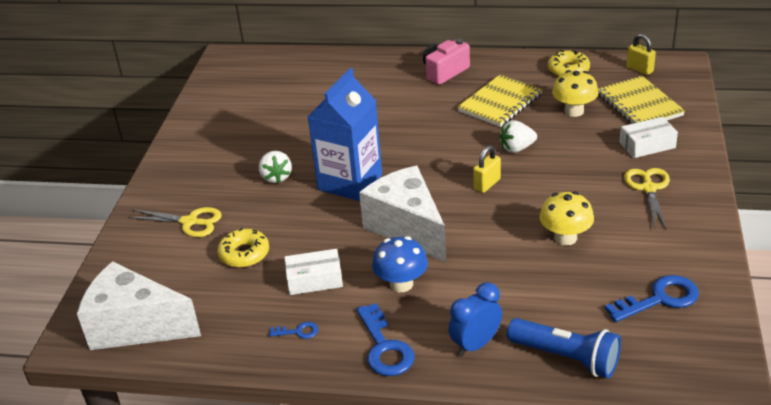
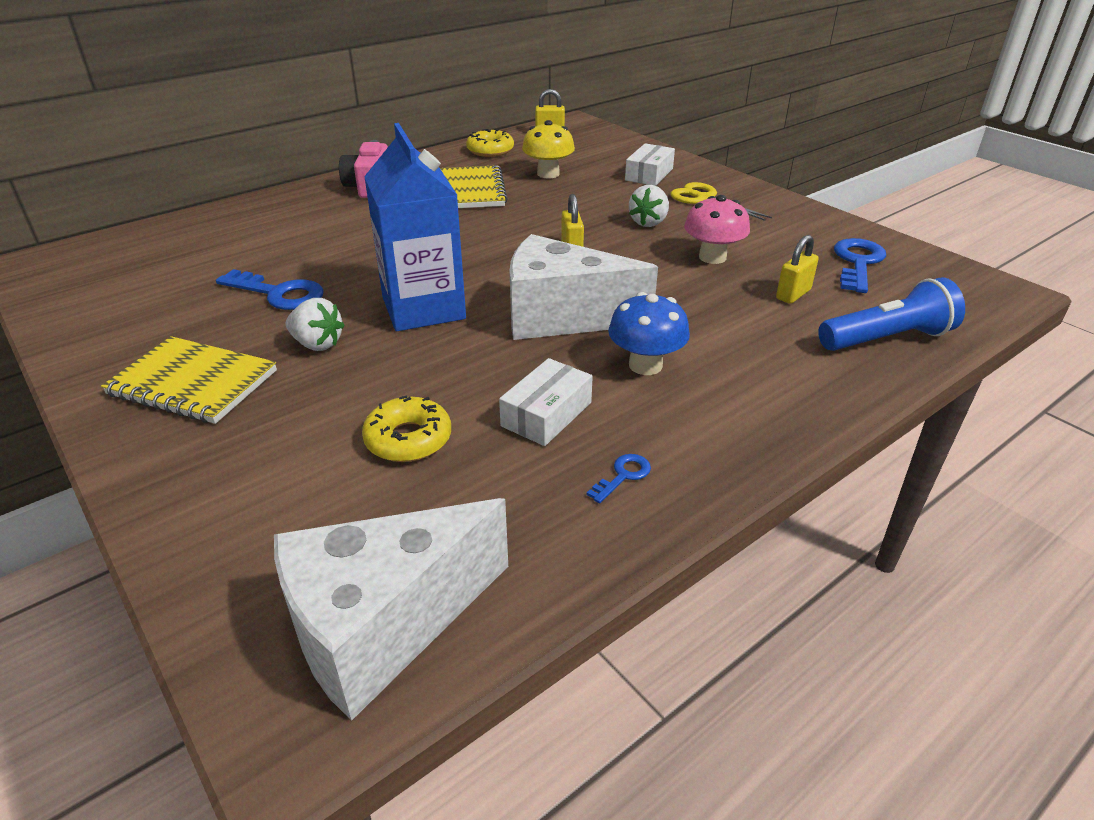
camera: 50 degrees left, 0 degrees up
yellow scissors [128,207,222,237] -> none
blue key [357,303,415,376] -> blue key moved to [216,269,324,310]
blue clock [448,282,502,356] -> none
white strawberry [500,120,537,153] -> white strawberry moved to [629,185,669,227]
yellow mushroom [539,191,594,245] -> pink mushroom [684,195,750,264]
yellow notebook [598,76,685,124] -> yellow notebook moved to [101,336,277,424]
none -> yellow padlock [776,235,819,304]

